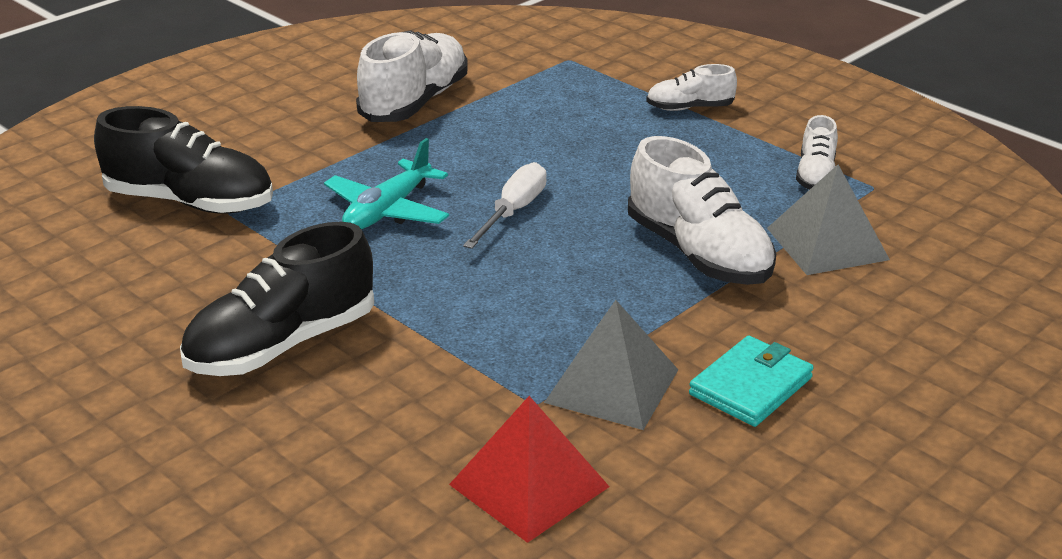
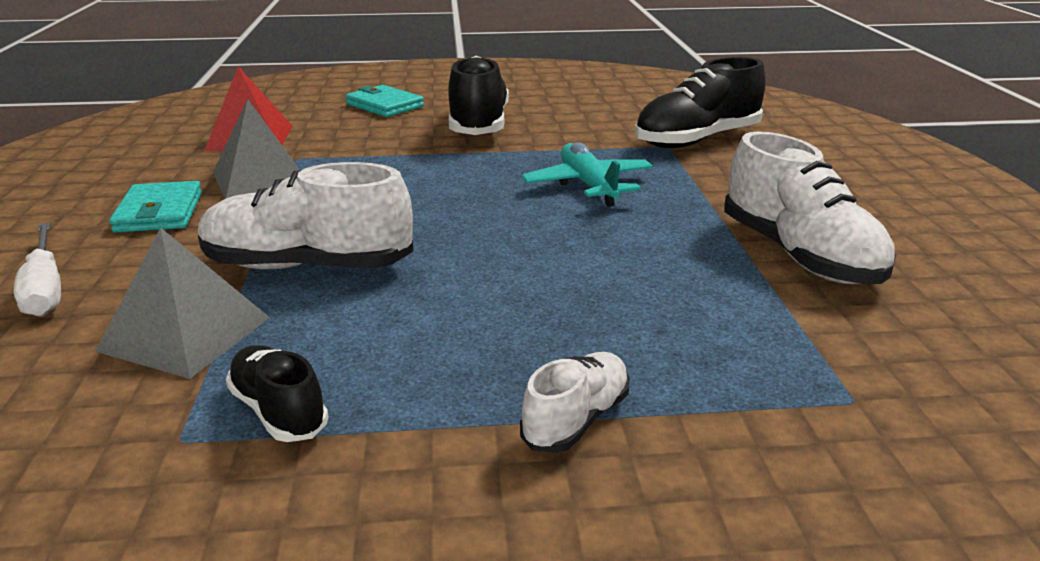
camera: 130 degrees right, 5 degrees down
white screwdriver [463,162,547,249] -> white screwdriver moved to [14,223,61,317]
white shoe [796,115,838,190] -> black shoe [226,345,328,442]
none -> turquoise wallet [345,85,424,117]

